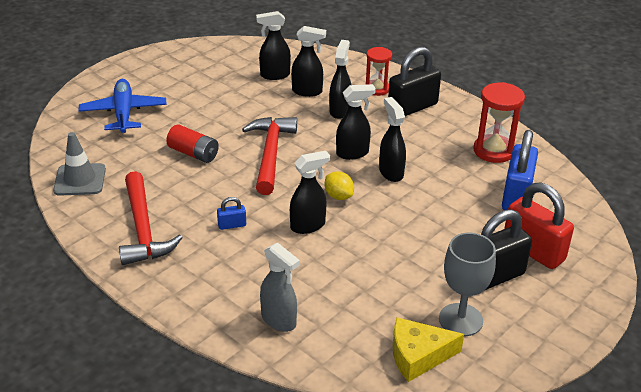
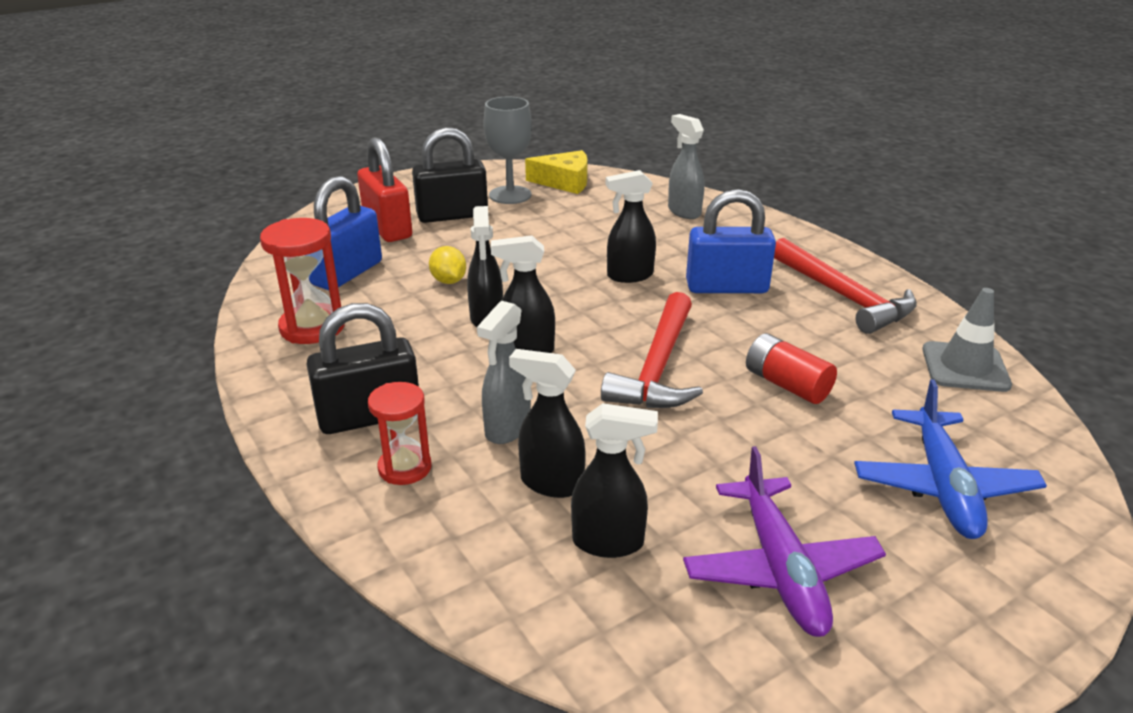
camera: 165 degrees left, 5 degrees down
red hammer [119,171,183,265] -> red hammer turned 150 degrees clockwise [774,238,917,334]
blue padlock [217,197,246,230] -> blue padlock [686,189,776,293], size x2.24
yellow lemon [325,171,354,200] -> yellow lemon moved to [429,246,466,284]
black spray bottle [329,40,351,119] -> grey spray bottle [477,301,531,444]
none -> purple plane [683,446,886,637]

